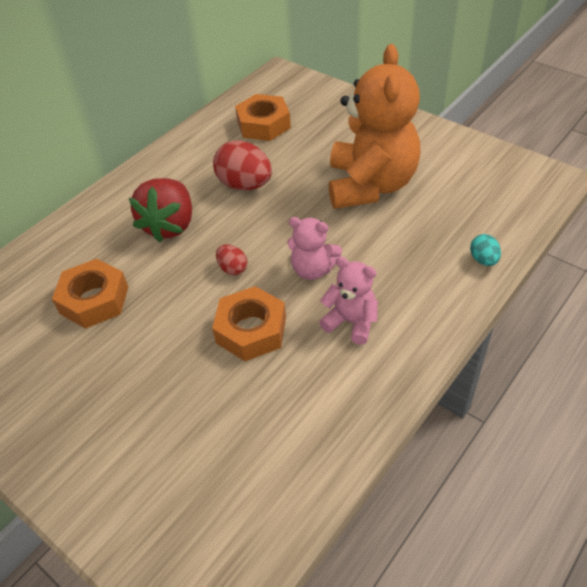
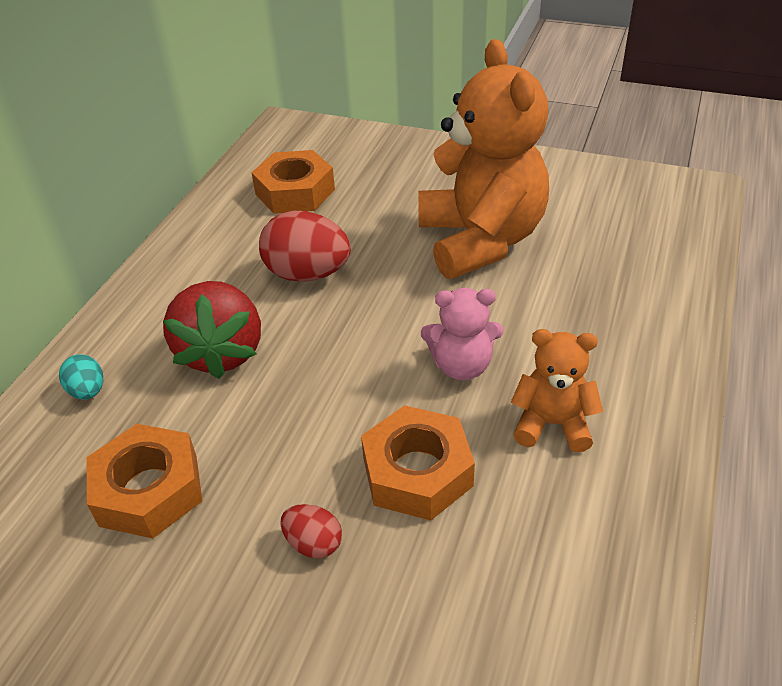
camera: 20 degrees left, 5 degrees down
red egg [216,244,247,275] -> red egg moved to [281,504,342,558]
pink teddy bear [319,257,378,345] -> orange teddy bear [510,329,603,452]
turquoise egg [470,234,501,266] -> turquoise egg moved to [59,354,103,400]

